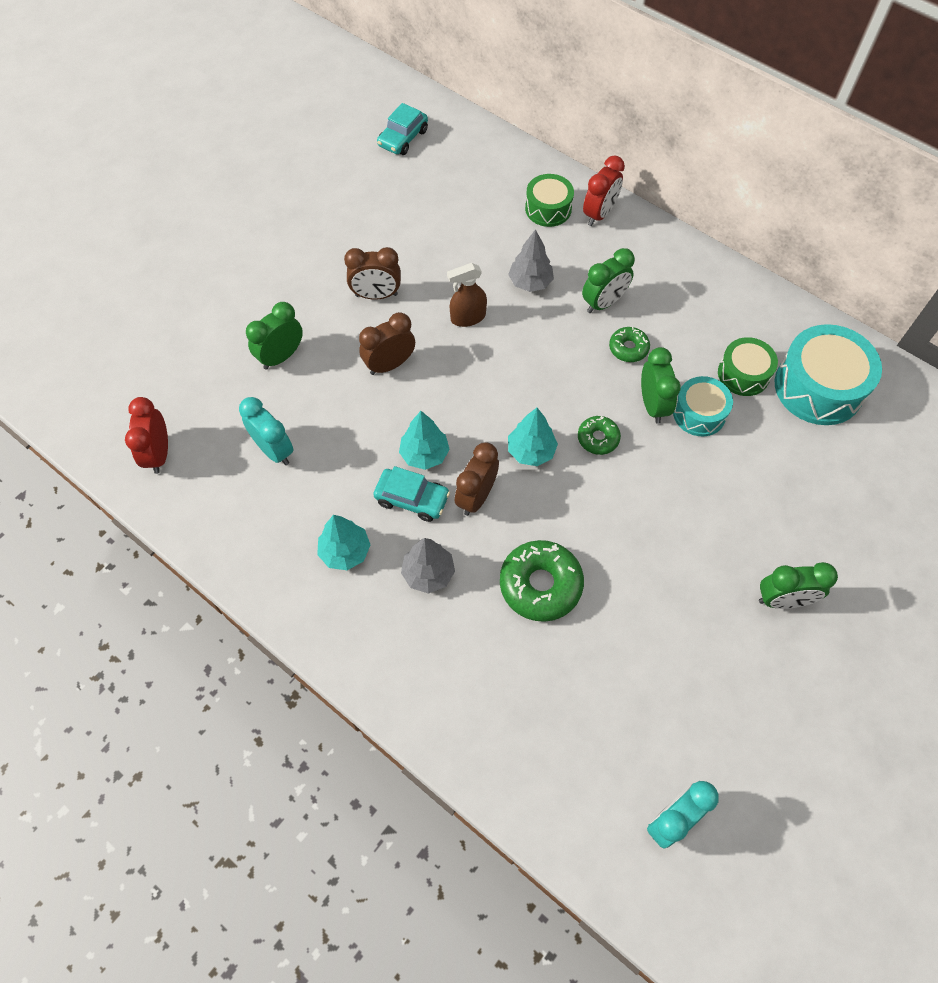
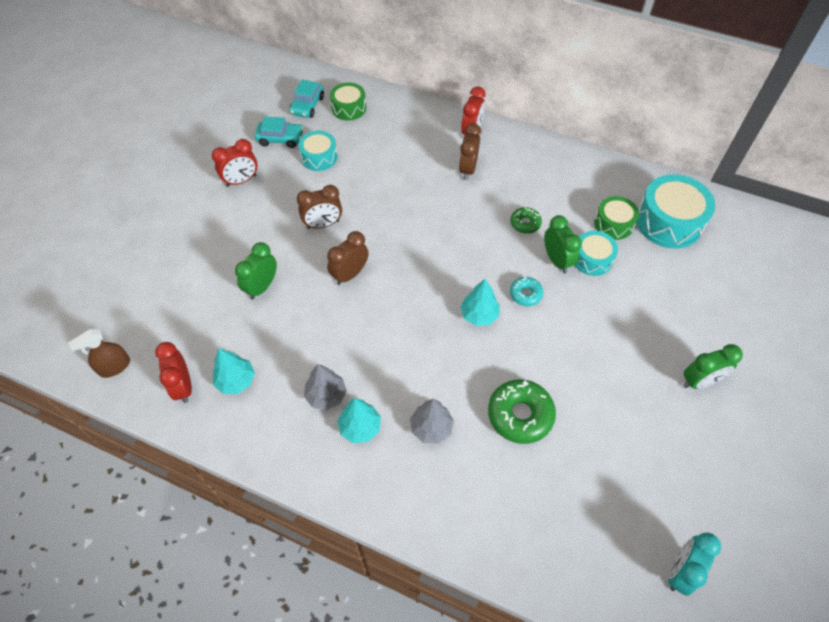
camera: 15 degrees left, 5 degrees down
turquoise clock [239,397,293,465] -> none
turquoise car [373,466,450,522] -> turquoise car moved to [255,117,304,148]
turquoise tree [399,411,450,470] -> turquoise tree moved to [213,348,255,394]
brown spray bottle [447,263,487,327] -> brown spray bottle moved to [68,329,130,378]
brown clock [455,443,499,516] -> brown clock moved to [459,123,481,180]
grey tree [508,229,554,292] -> grey tree moved to [304,364,347,410]
green drum [525,174,574,227] -> green drum moved to [330,82,366,121]
green donut [578,416,621,455] -> turquoise donut [510,277,543,306]
green clock [582,248,635,313] -> none
none -> red clock [212,139,258,187]
none -> turquoise drum [298,131,338,171]

